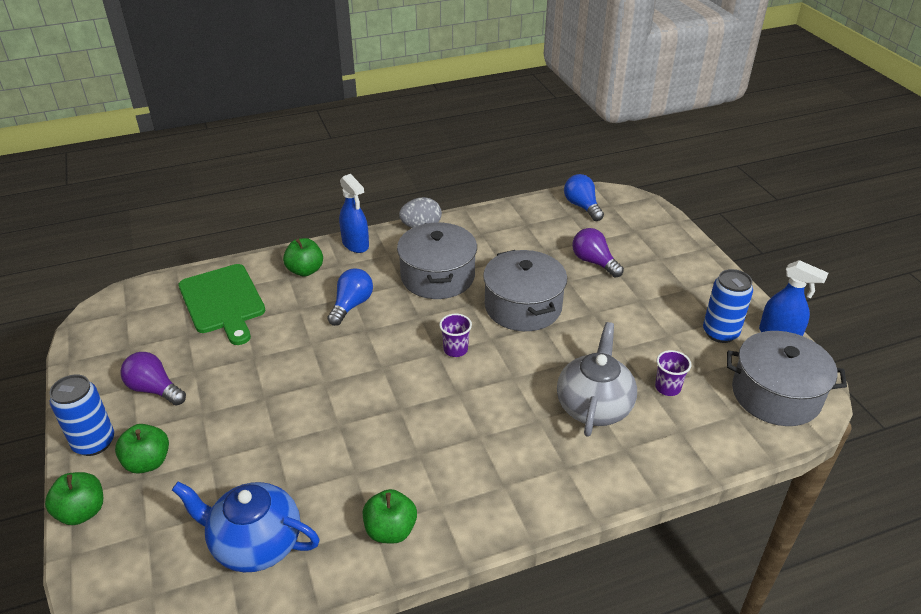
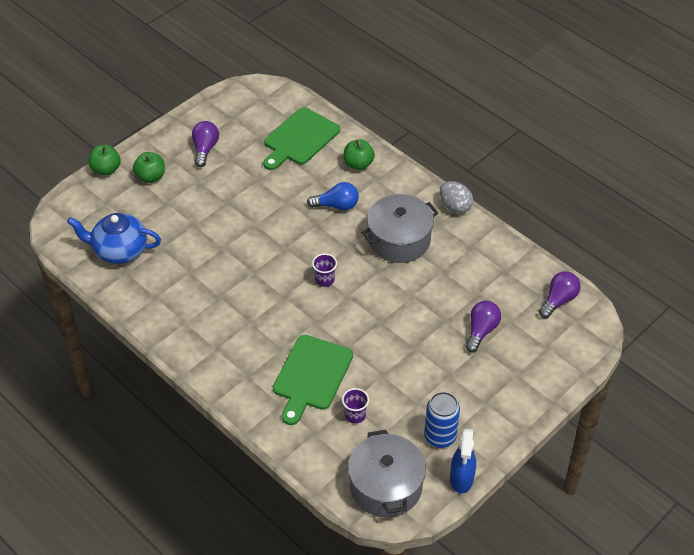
camera: 65 degrees right, 10 degrees up
blue can [49,374,114,456] -> none
blue teapot [172,482,319,572] -> blue teapot turned 75 degrees counterclockwise [67,213,161,264]
blue spray bottle [339,174,369,253] -> none
green apple [363,489,417,544] -> none
grey pot [483,250,567,331] -> none
grey teapot [557,322,637,437] -> green cutting board [273,335,353,425]
blue light bulb [564,174,604,221] -> purple light bulb [539,271,581,318]

